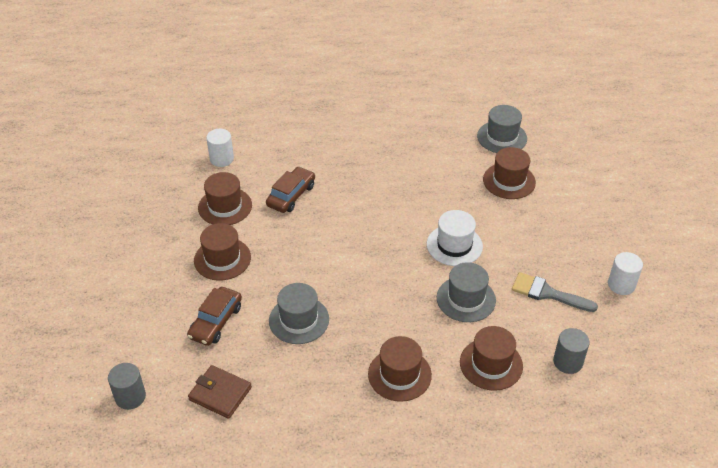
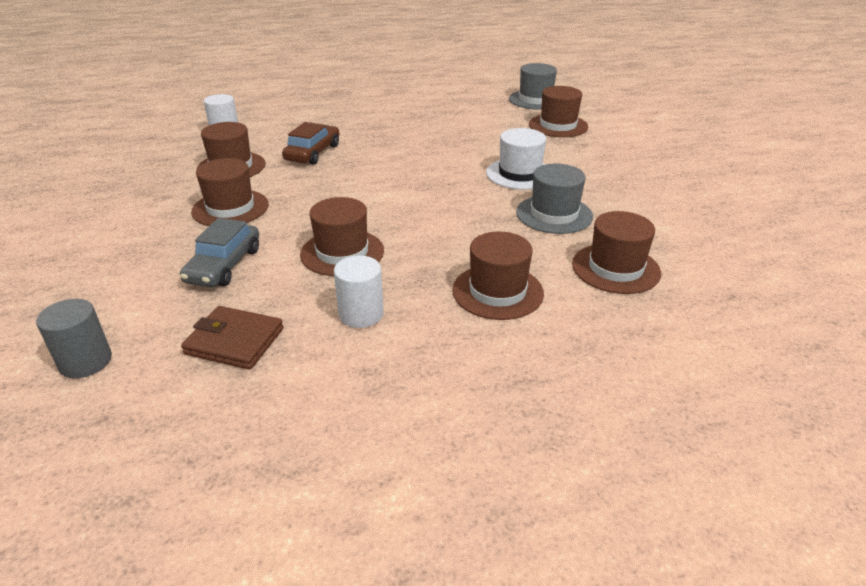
camera: 10 degrees left, 10 degrees down
brown car [187,287,242,346] -> grey car [180,218,259,287]
grey hat [269,283,329,344] -> brown hat [300,197,384,276]
grey brush [512,272,598,312] -> none
grey cylinder [553,328,590,374] -> none
white cylinder [608,252,643,295] -> white cylinder moved to [334,256,384,328]

